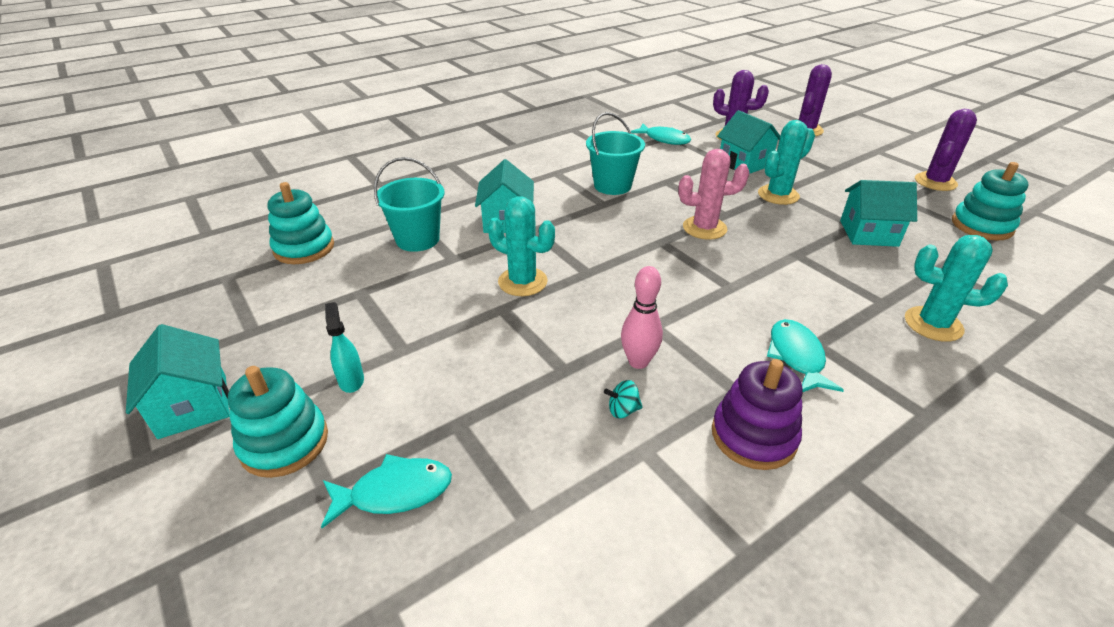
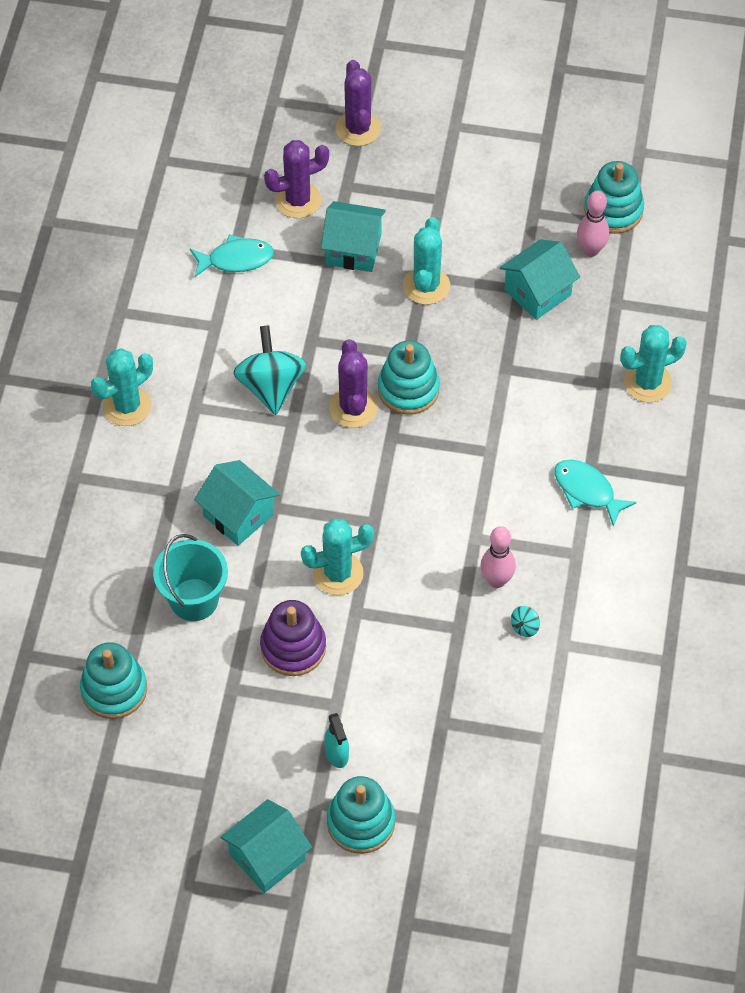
camera: 45 degrees left, 20 degrees up
turquoise house [126,324,230,439] -> turquoise house turned 60 degrees counterclockwise [220,799,312,893]
turquoise fish [321,454,452,528] -> none
turquoise spray bottle [325,302,364,393] -> turquoise spray bottle turned 135 degrees counterclockwise [324,713,349,768]
turquoise bucket [586,112,645,195] -> turquoise spinning top [233,325,306,415]
pink cactus [678,149,749,240] -> turquoise stacking toy [378,341,440,415]
purple stacking toy [712,359,803,470] -> purple stacking toy moved to [260,600,326,676]
purple cactus [915,109,977,191] -> purple cactus moved to [329,339,378,428]
none -> turquoise cactus [91,348,153,426]
none -> pink bowling pin [577,191,609,257]

